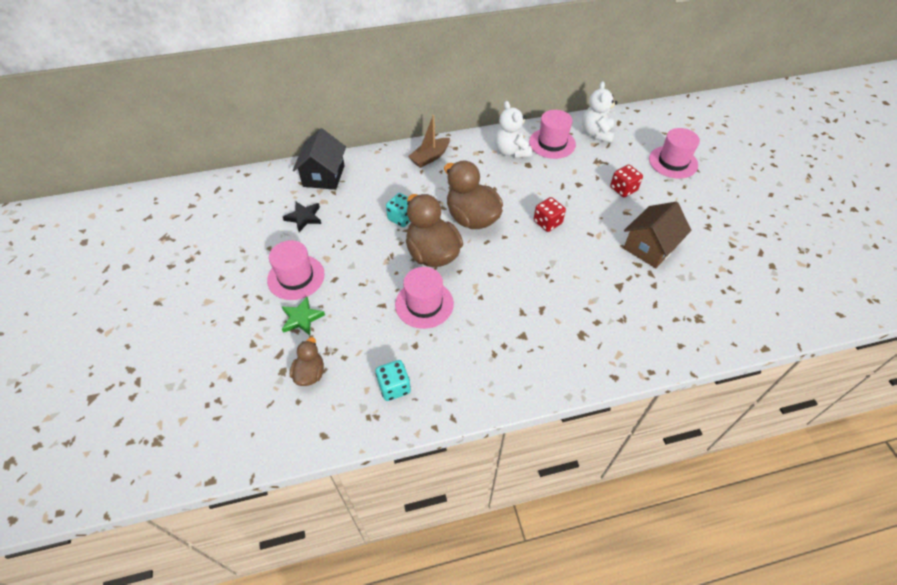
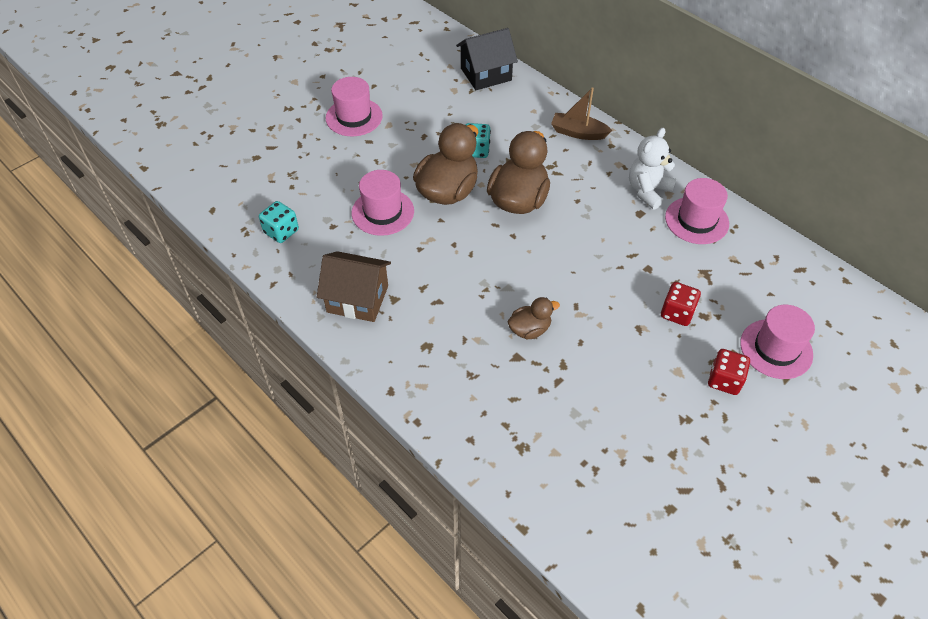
camera: 60 degrees right, 0 degrees up
green star [282,297,325,335] -> none
black star [283,202,321,232] -> none
brown duck [290,337,324,386] -> brown duck moved to [508,297,560,339]
red dice [534,197,566,232] -> red dice moved to [708,349,750,395]
white teddy bear [582,81,617,143] -> none
brown house [624,202,691,268] -> brown house moved to [317,251,391,322]

